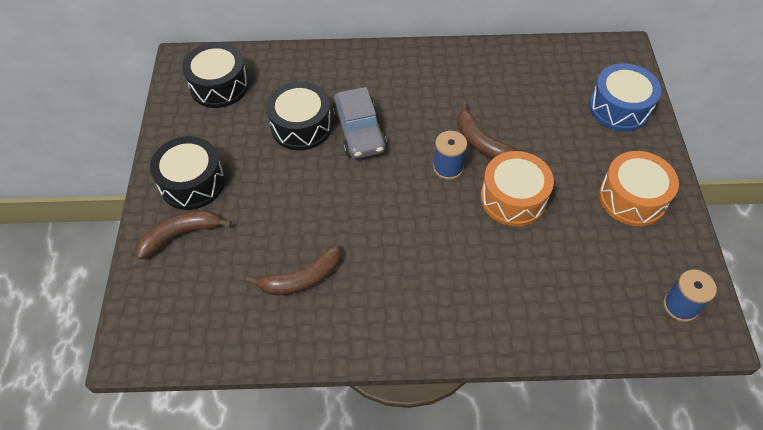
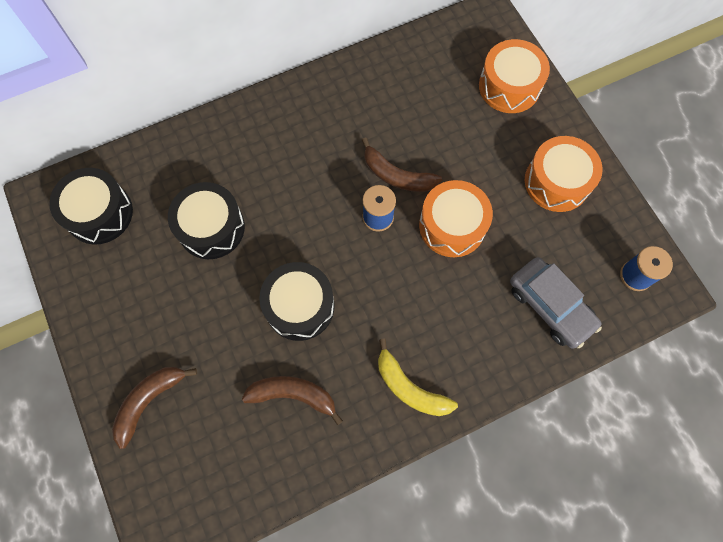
camera: 25 degrees left, 15 degrees up
black drum [150,136,225,210] -> black drum moved to [259,262,334,341]
brown banana [246,244,341,295] -> brown banana turned 120 degrees counterclockwise [242,376,343,425]
grey car [332,87,387,159] -> grey car moved to [510,257,602,349]
blue drum [589,63,661,131] -> orange drum [479,39,550,113]
none -> yellow banana [378,339,458,416]

